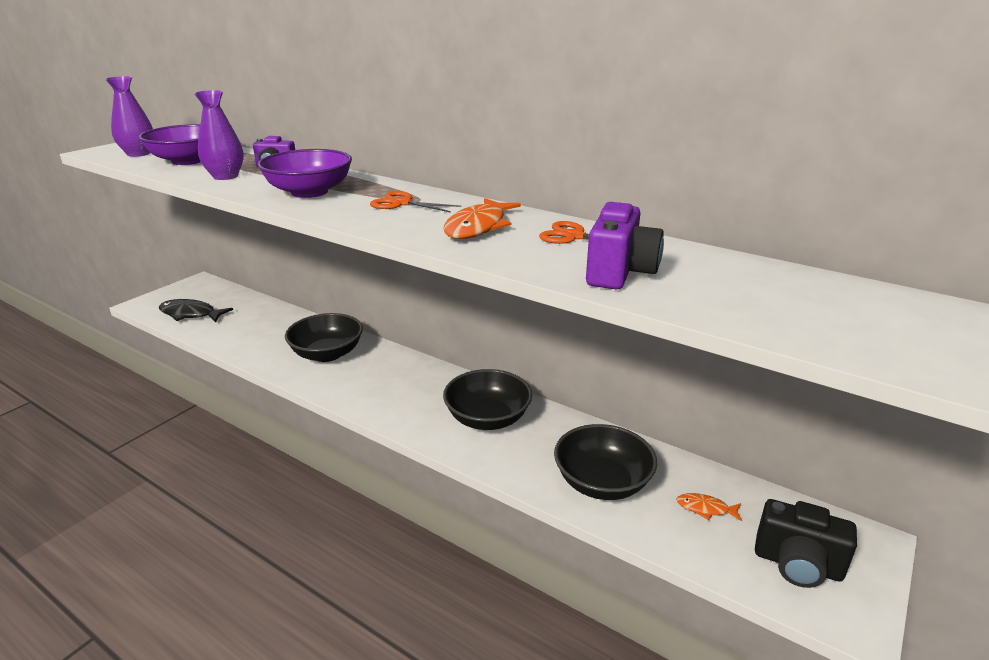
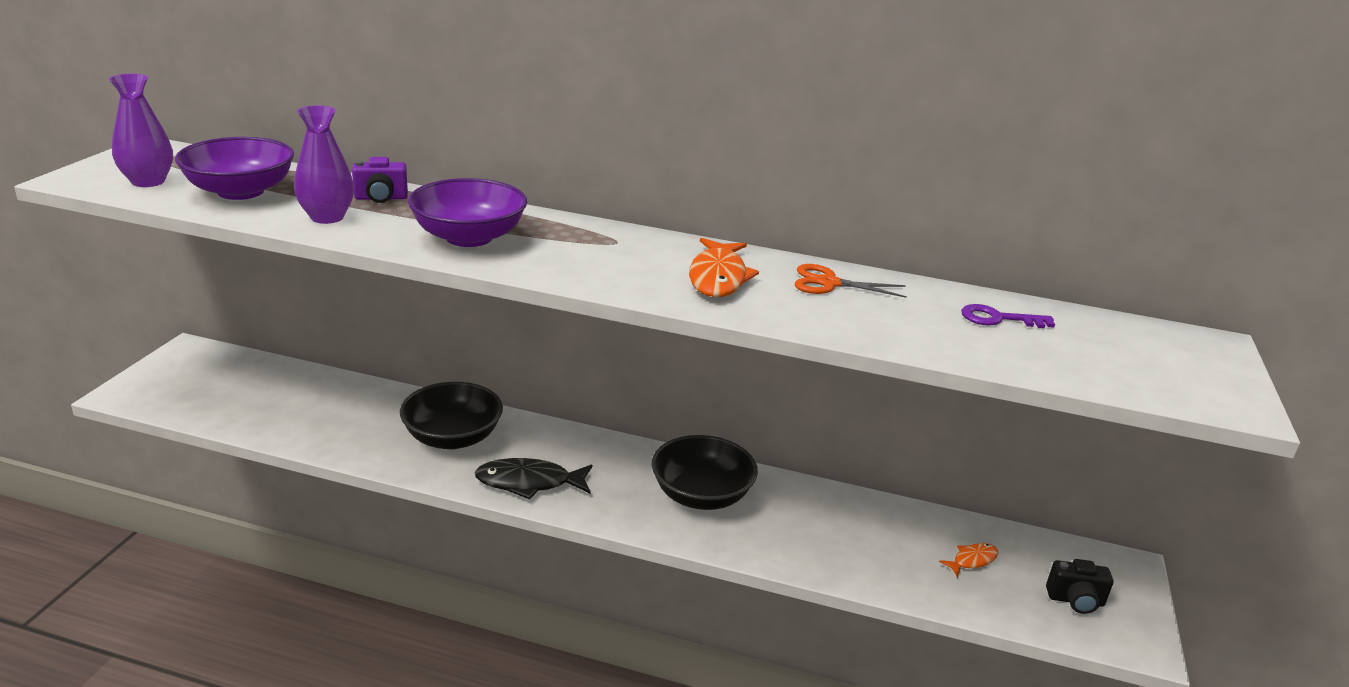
camera: 20 degrees left, 0 degrees up
black fish [159,299,233,323] -> black fish moved to [474,458,592,500]
orange scissors [370,191,461,213] -> none
black bowl [554,424,657,500] -> none
purple camera [586,202,664,289] -> none
orange fish [676,493,742,521] -> orange fish turned 150 degrees clockwise [939,543,998,577]
black camera [755,499,857,588] -> black camera [1046,559,1113,614], size x0.66
none -> purple key [961,304,1055,328]

